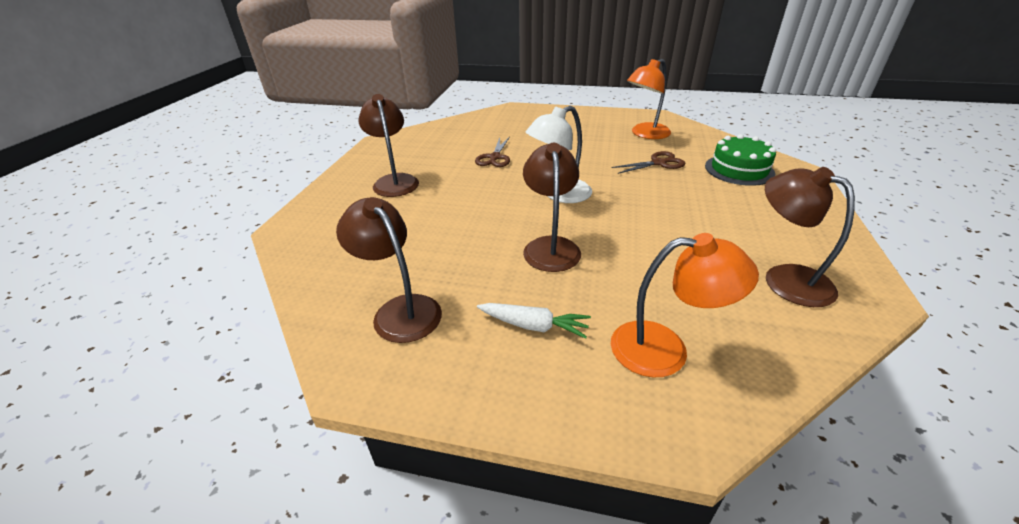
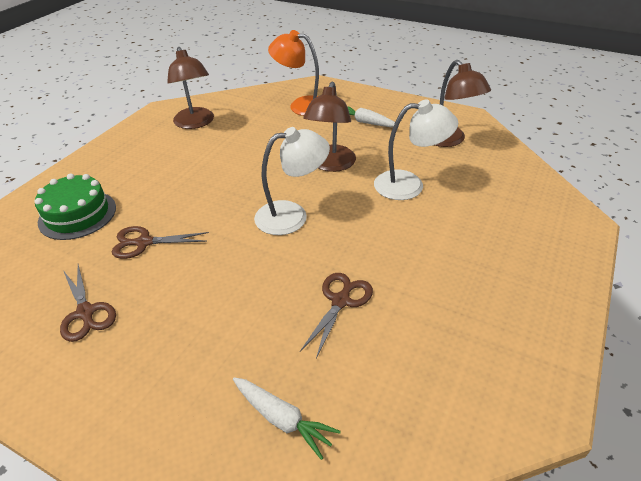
camera: 165 degrees left, 5 degrees up
brown lamp [358,94,419,197] -> none
orange lamp [627,59,671,139] -> brown scissors [60,264,116,342]
none -> white carrot [233,377,341,460]
none -> white lamp [374,99,458,200]

